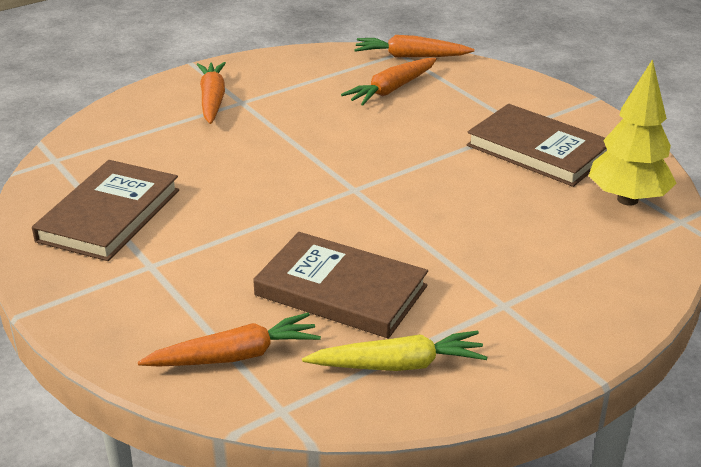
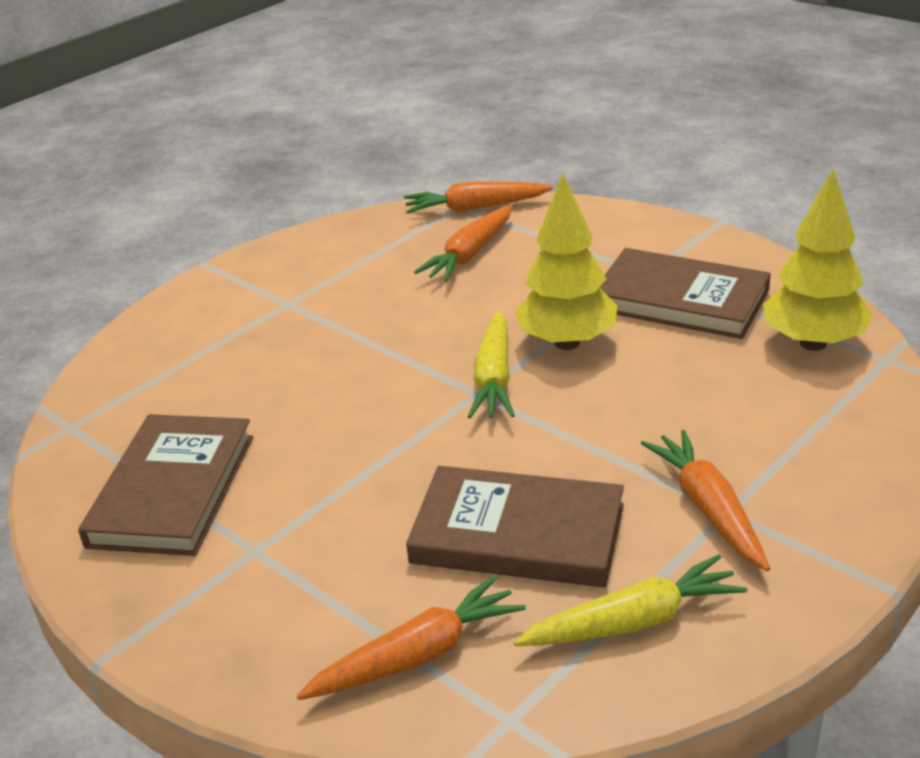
camera: 10 degrees left, 0 degrees up
orange carrot [196,62,226,124] -> orange carrot moved to [641,430,770,571]
none -> yellow carrot [468,310,515,419]
none -> yellow tree [514,173,617,350]

